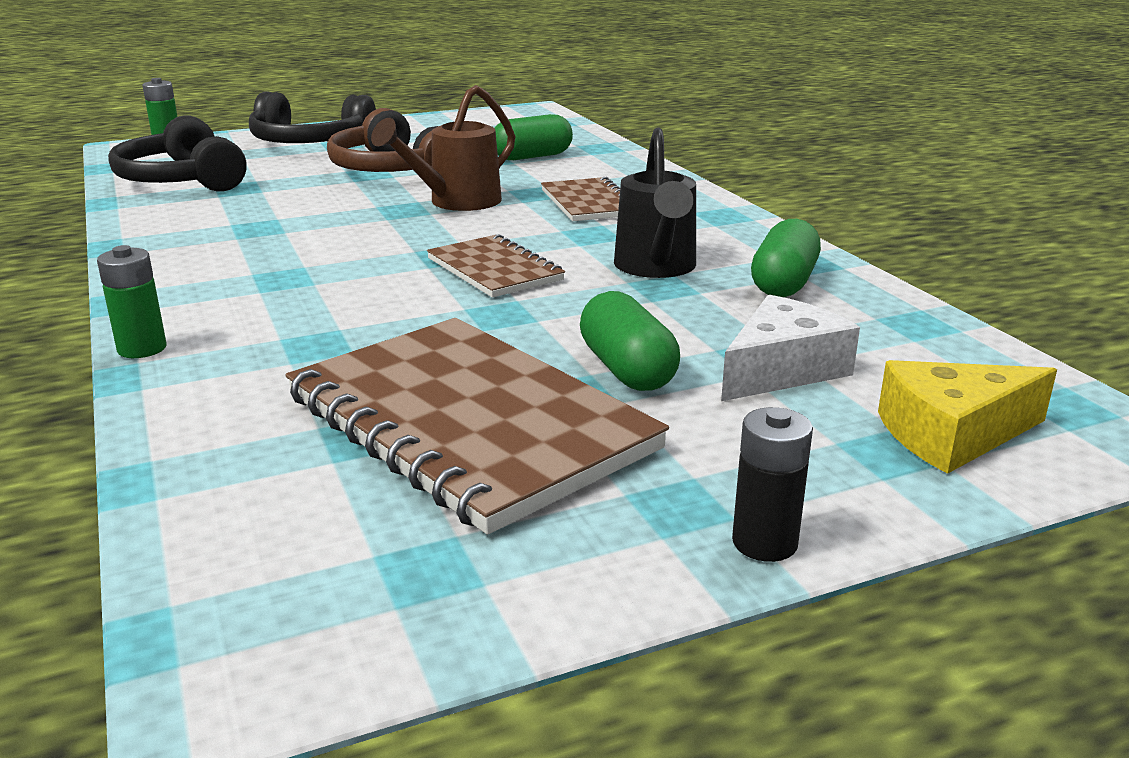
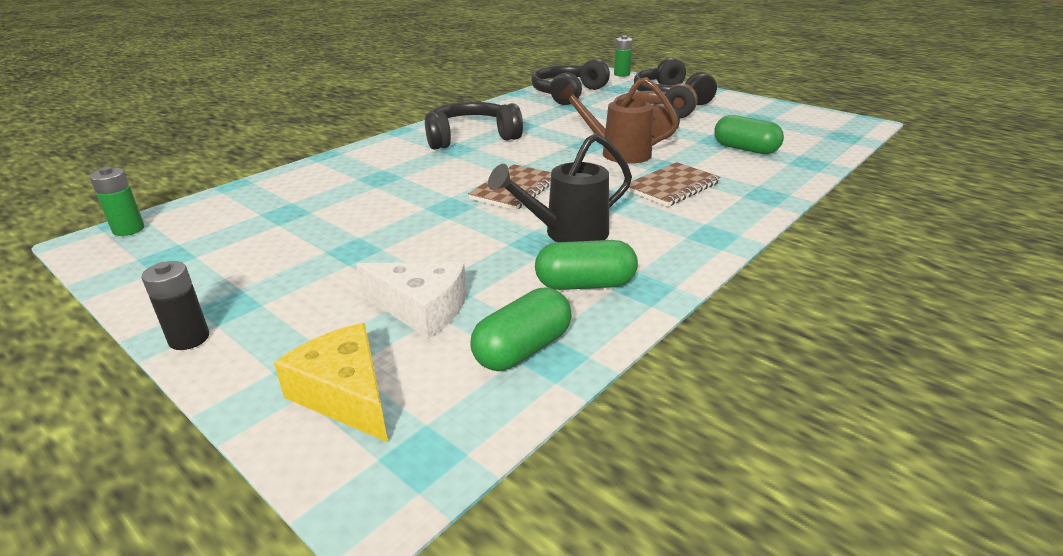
camera: 65 degrees right, 5 degrees up
green battery [97,245,166,358] -> green battery moved to [90,167,145,236]
brown notebook [286,318,669,535] -> none
green capsule [580,291,680,391] -> green capsule moved to [470,288,572,371]
none -> black headphones [425,102,523,150]

